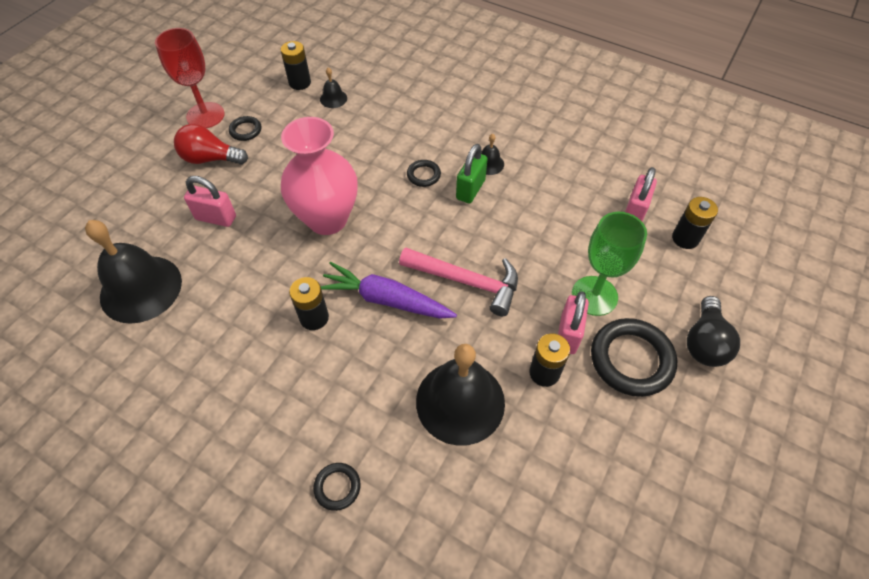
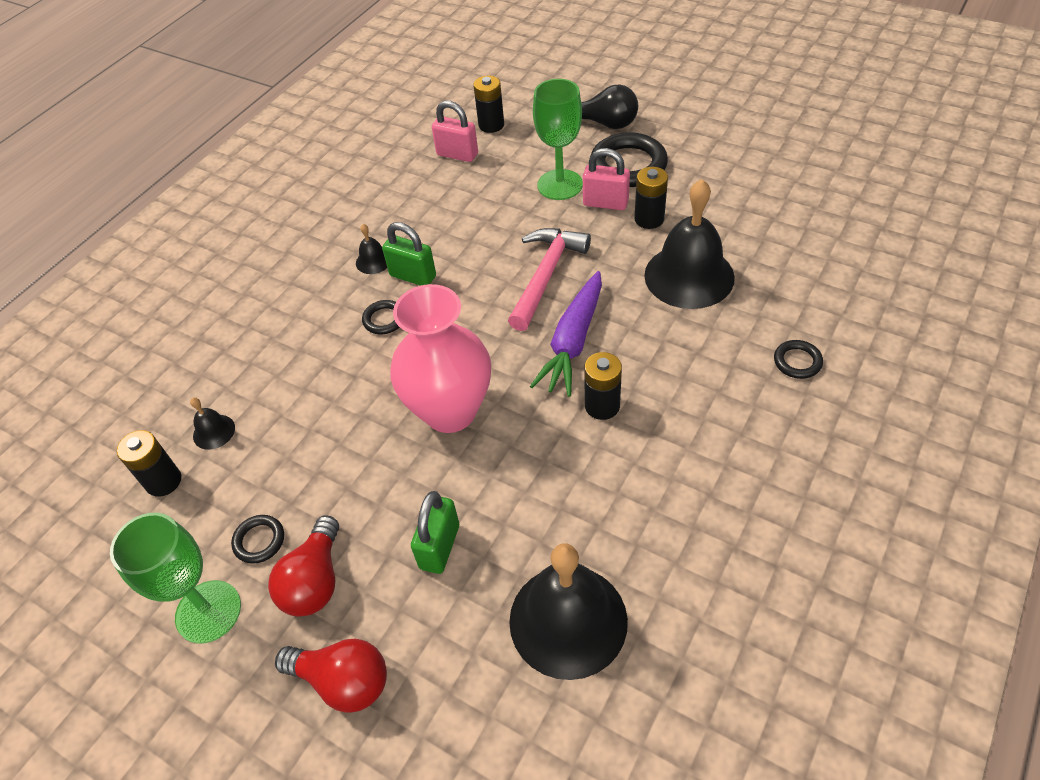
camera: 85 degrees left, 5 degrees down
red goblet [155,28,225,128] -> green goblet [110,513,241,644]
pink padlock [184,176,236,227] -> green padlock [411,491,459,574]
none -> red light bulb [275,639,387,713]

